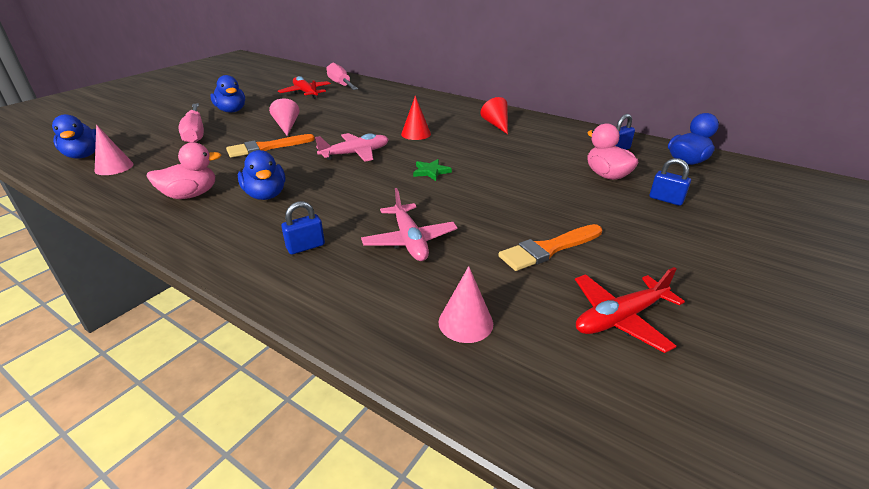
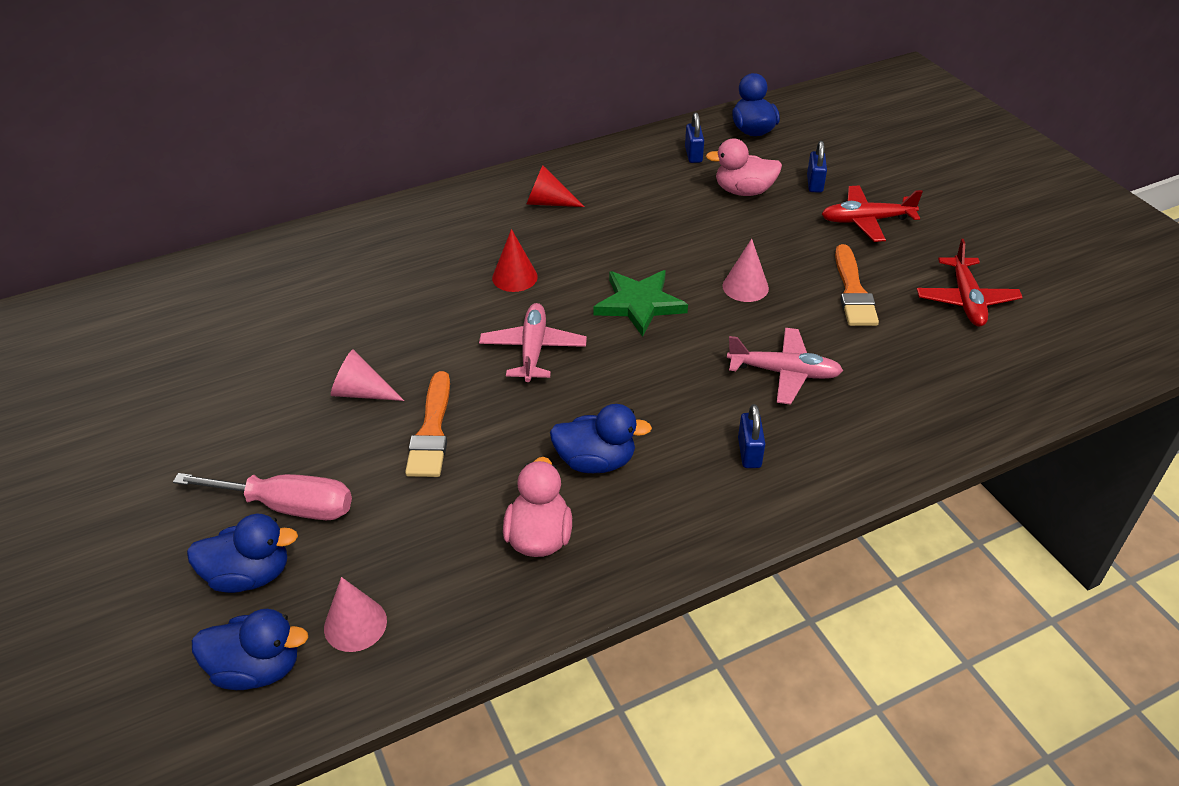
camera: 60 degrees left, 10 degrees up
blue duck [210,75,245,112] -> blue duck moved to [187,514,298,593]
red plane [278,76,331,99] -> red plane moved to [822,185,923,242]
pink screwdriver [326,63,358,90] -> none
green star [413,159,452,181] -> green star [594,270,688,337], size x1.78
pink cone [438,266,493,343] -> pink cone moved to [722,239,769,302]
blue padlock [650,158,691,206] -> blue padlock turned 60 degrees counterclockwise [807,141,827,193]

